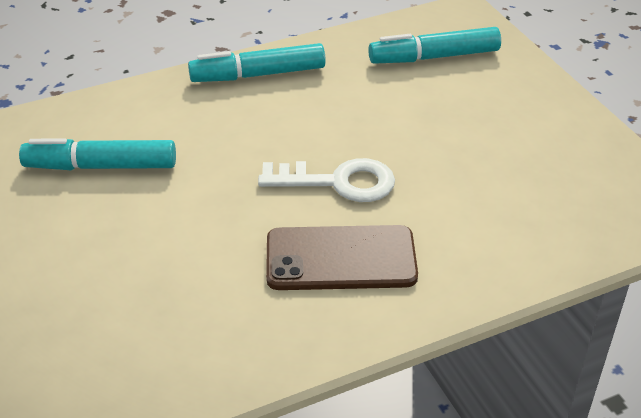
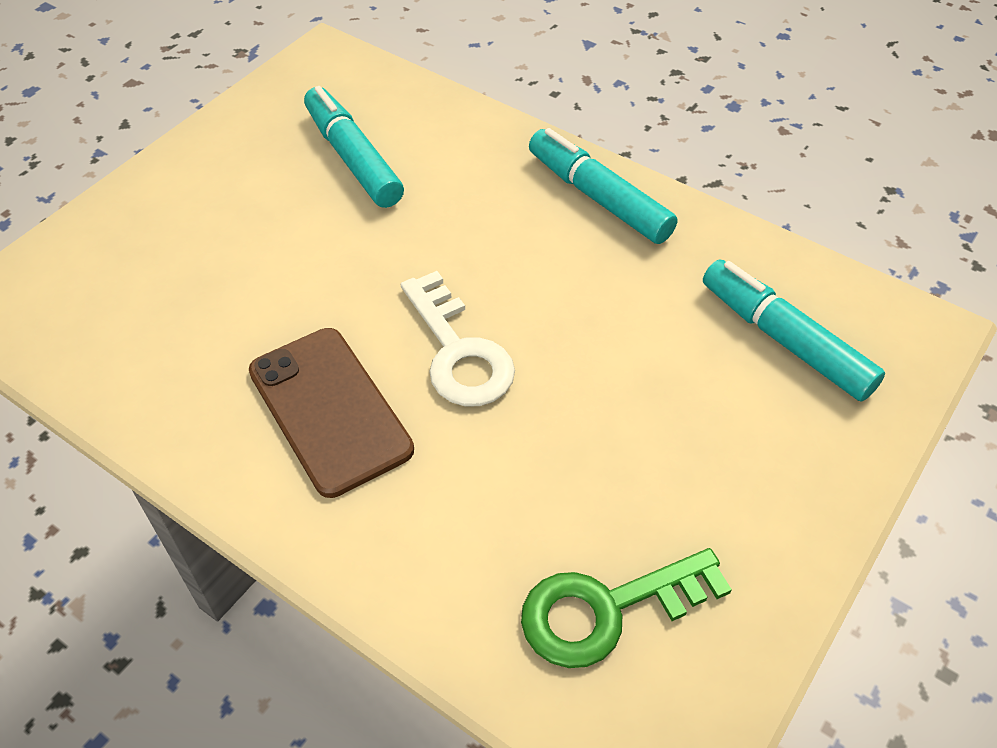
camera: 60 degrees right, 10 degrees up
none -> green key [521,548,732,668]

